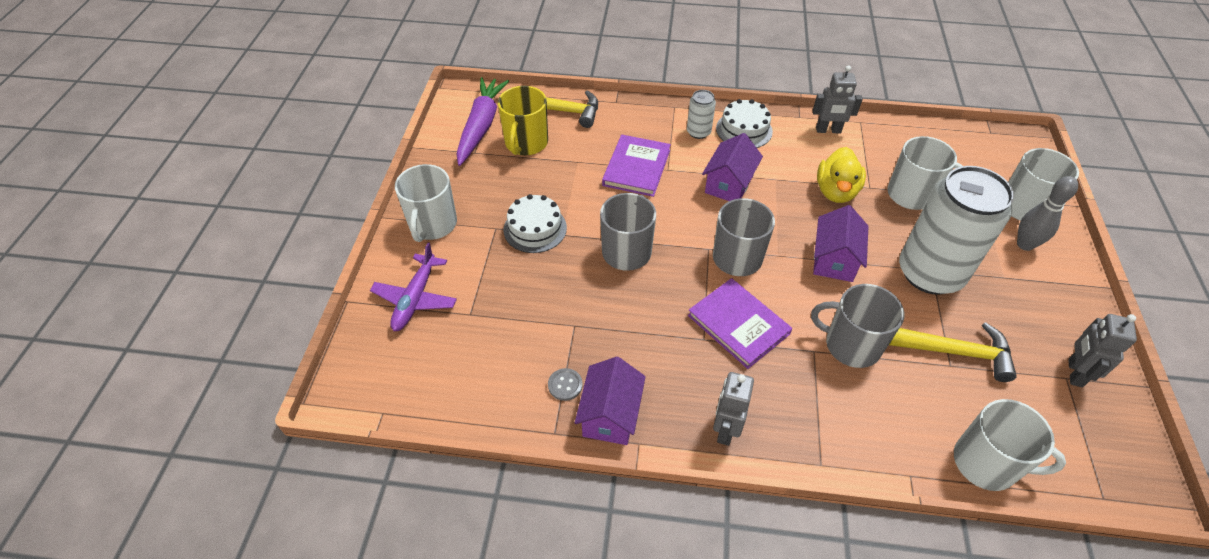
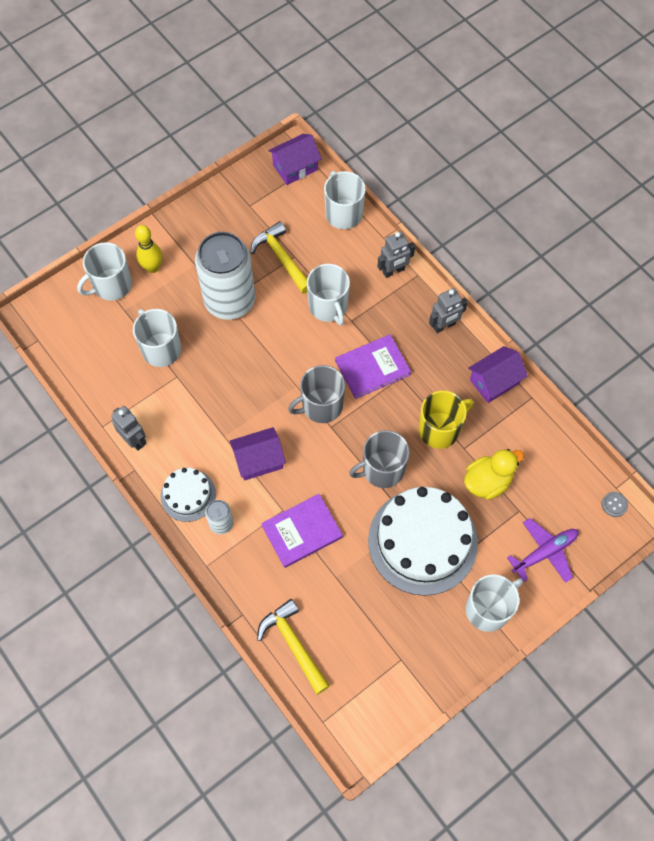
camera: 135 degrees left, 15 degrees up
purple carrot [457,77,509,166] -> none
yellow mug [498,86,548,155] -> yellow mug moved to [419,391,473,449]
white cake [504,194,567,253] -> white cake [368,487,478,596], size x1.95
grey button [548,368,583,401] -> grey button moved to [602,492,628,517]
purple book [688,278,792,369] -> purple book turned 60 degrees clockwise [335,334,411,399]
grey mug [811,284,904,368] -> white mug [307,264,350,325]
purple house [813,205,869,282] -> purple house moved to [268,134,321,185]
yellow duck [817,147,866,203] -> yellow duck moved to [464,449,524,500]
grey bowling pin [1017,176,1078,251] -> yellow bowling pin [135,225,163,273]
grey robot [1068,314,1137,387] -> grey robot moved to [377,231,415,278]

